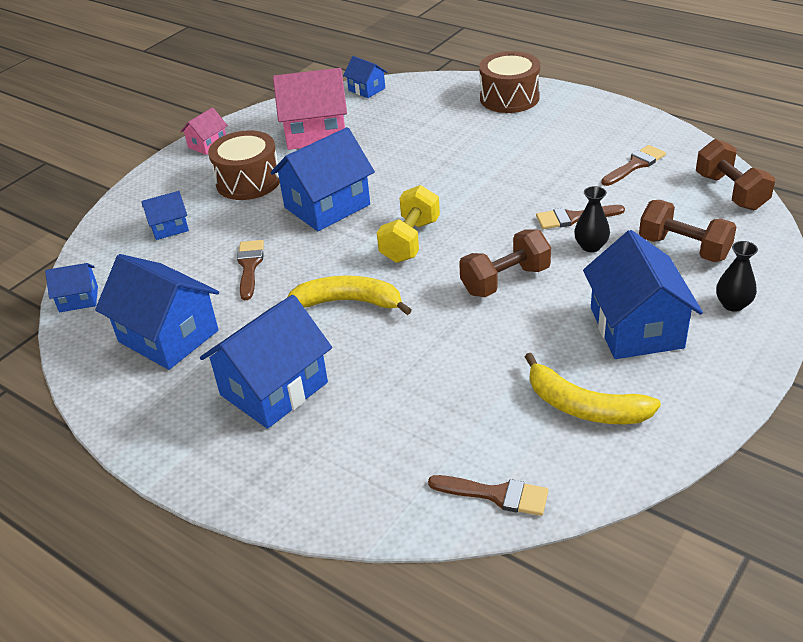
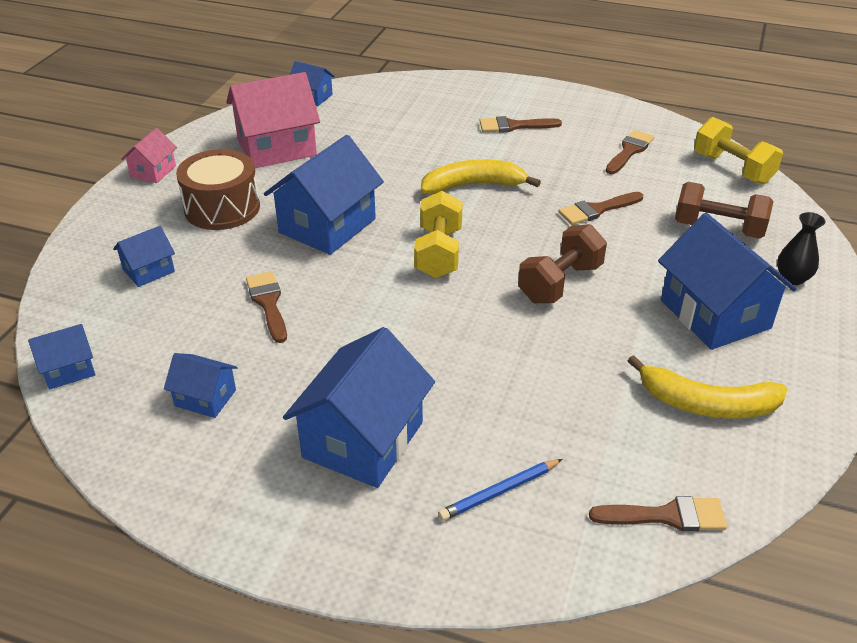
camera: 20 degrees left, 0 degrees up
blue house [95,254,219,370] -> blue house [164,353,238,418], size x0.51
yellow banana [287,275,412,315] -> yellow banana moved to [421,159,541,194]
brown drum [479,51,540,113] -> none
black vase [574,186,610,252] -> none
brown dumbbell [696,139,775,210] -> yellow dumbbell [694,117,783,184]
none -> blue pencil [438,459,562,521]
none -> brown brush [480,116,562,133]

